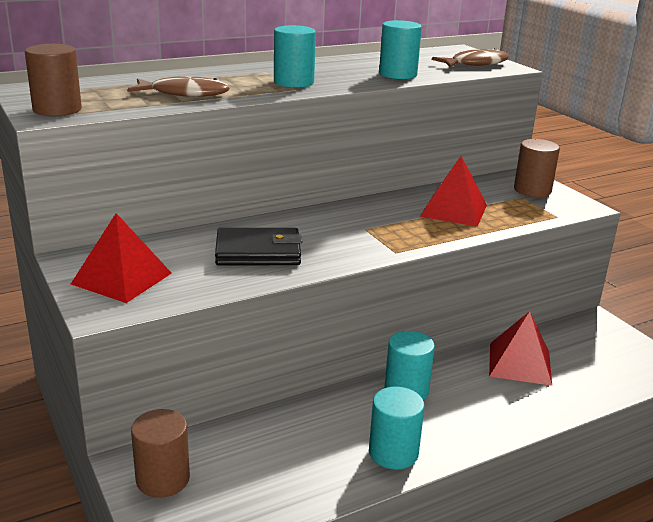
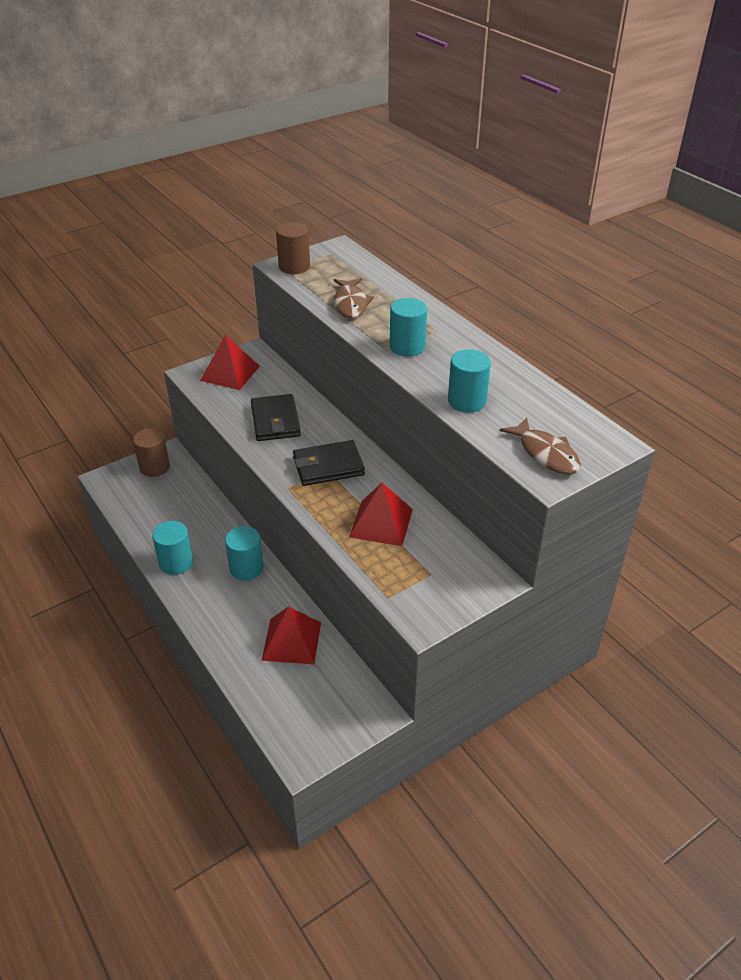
camera: 85 degrees right, 15 degrees up
brown cylinder [514,139,560,197] -> none
none -> black wallet [293,440,365,486]

